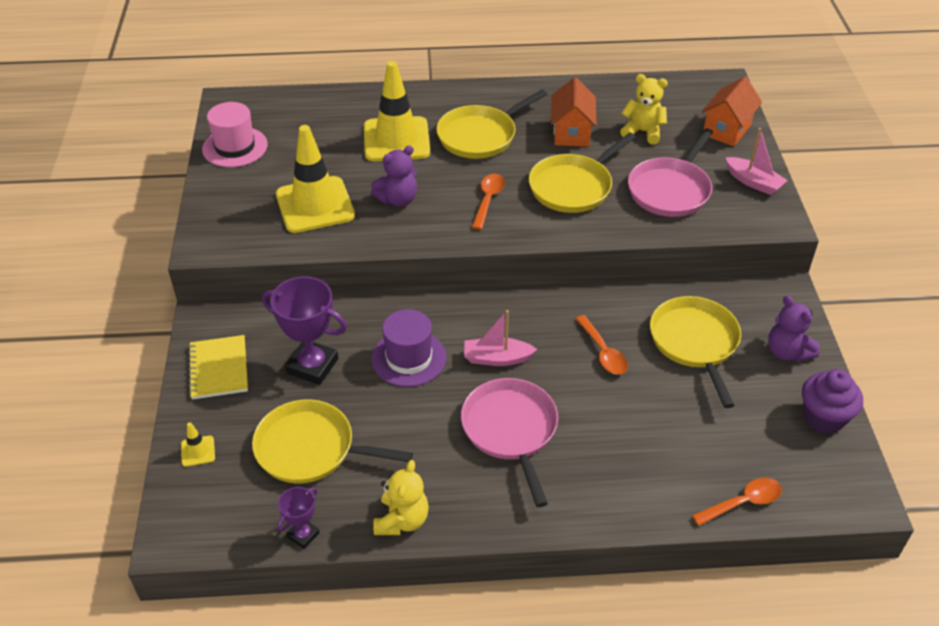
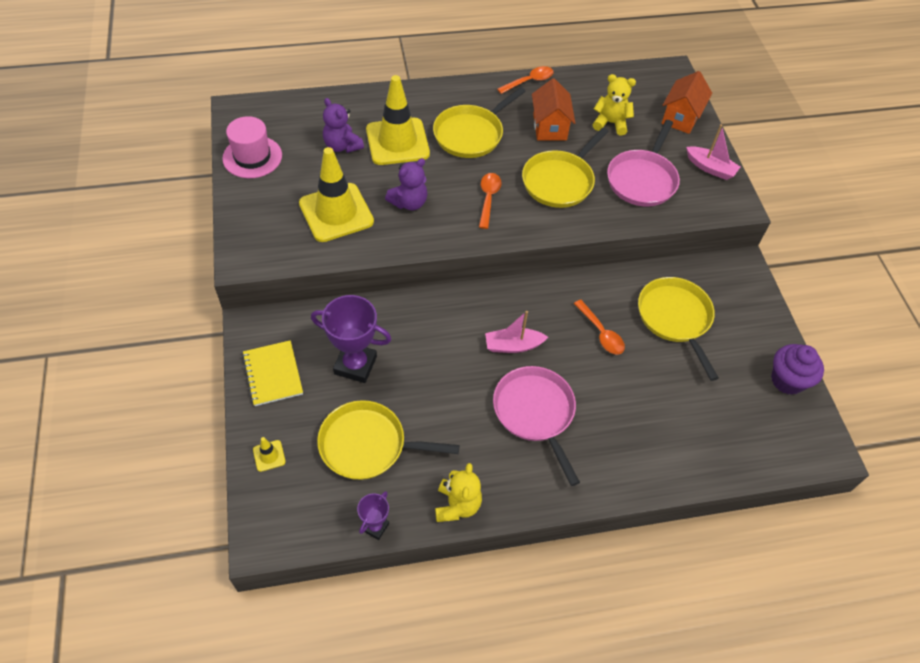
camera: 10 degrees left, 10 degrees up
purple hat [372,309,446,387] -> none
orange spoon [692,478,782,526] -> orange spoon moved to [497,66,554,94]
purple teddy bear [768,295,820,362] -> purple teddy bear moved to [323,98,364,153]

